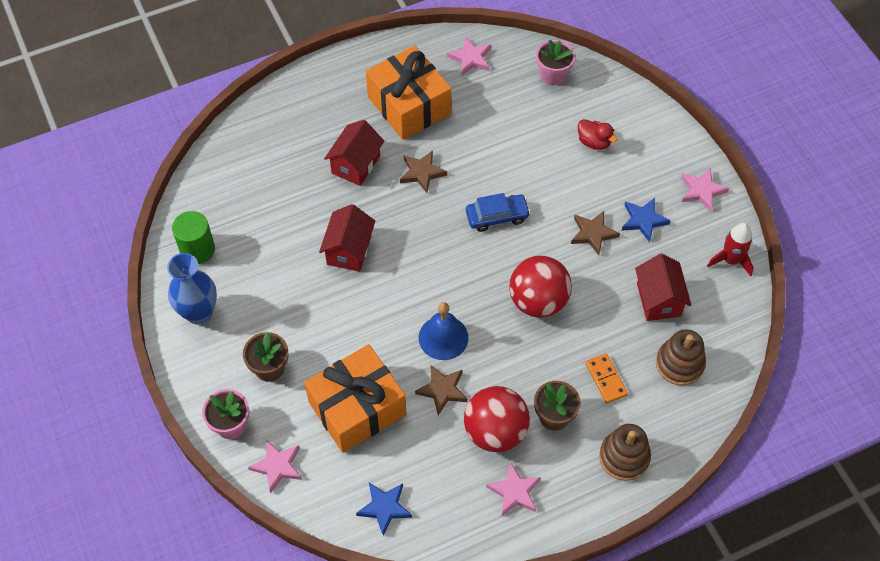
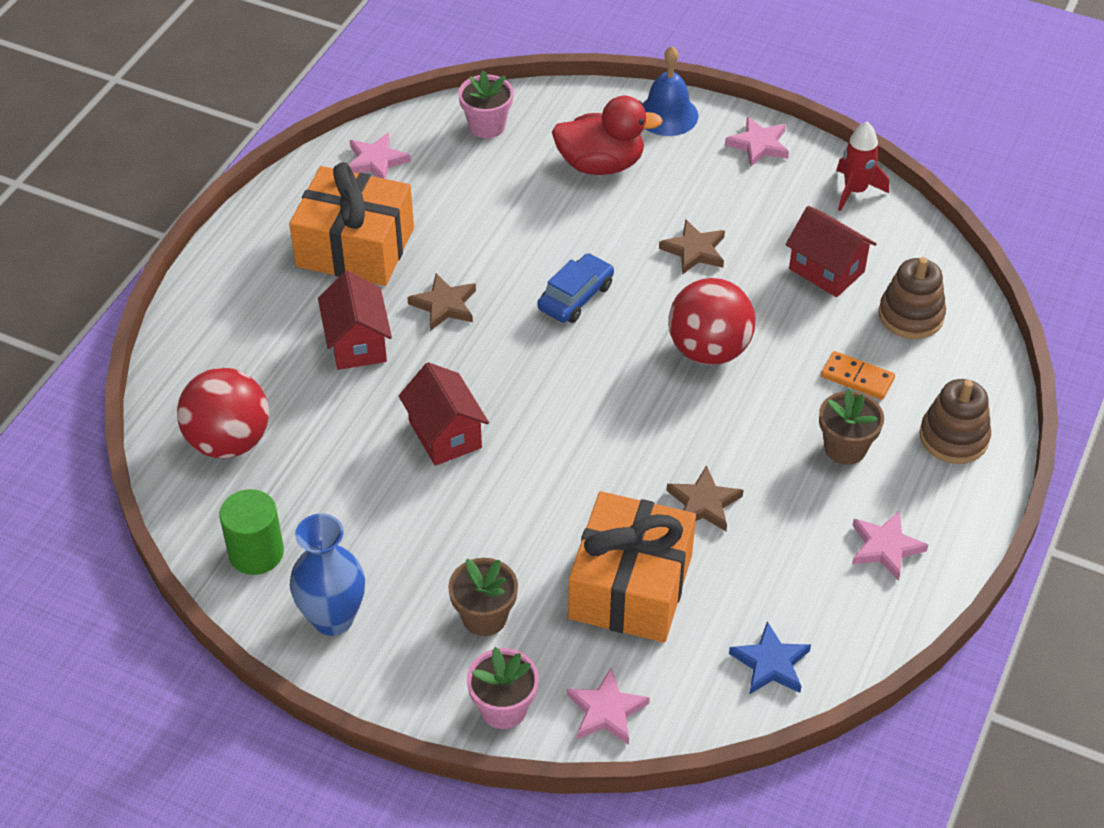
camera: 40 degrees left, 10 degrees down
blue bell [419,302,469,360] -> blue bell moved to [642,46,698,136]
red ball [464,386,530,452] -> red ball moved to [177,368,269,458]
red duck [578,119,618,150] -> red duck [552,96,663,175], size x1.75
blue star [622,198,671,242] -> none

